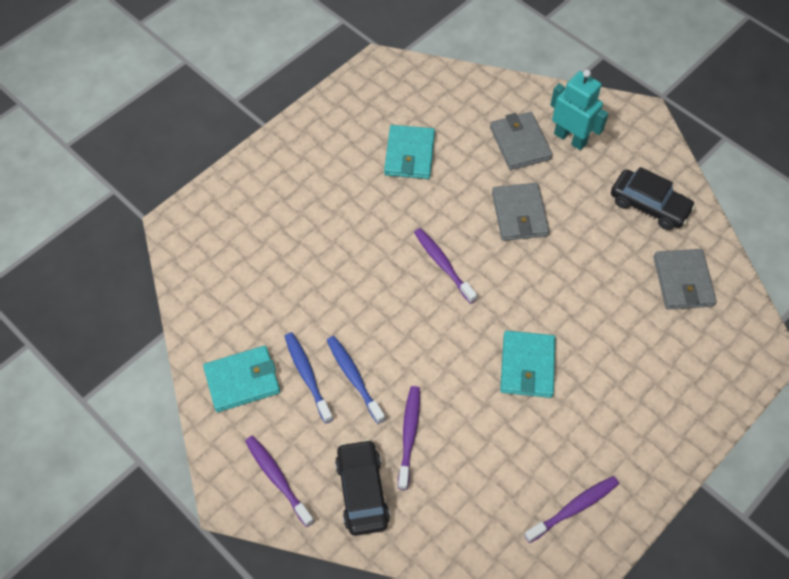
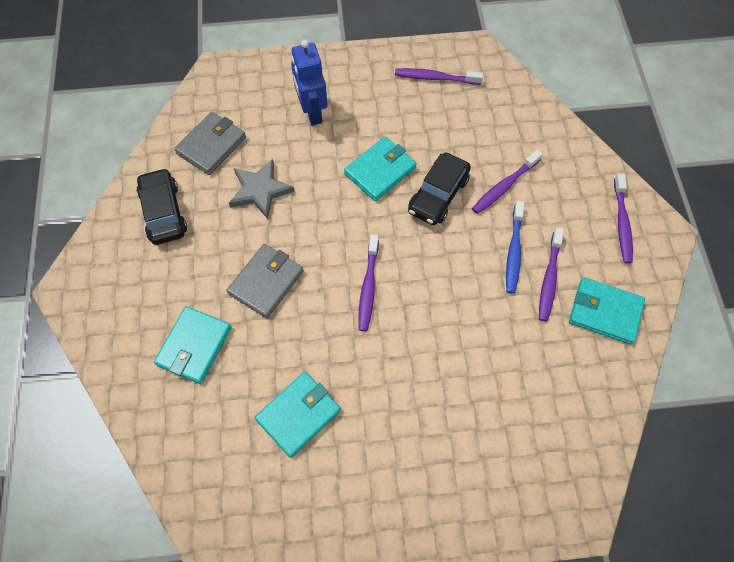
camera: 140 degrees left, 5 degrees up
blue toothbrush [284,332,333,423] -> purple toothbrush [539,227,564,322]
black car [335,439,390,536] -> black car moved to [408,153,471,225]
grey wallet [490,112,553,170] -> turquoise wallet [154,306,231,384]
turquoise robot [550,70,609,150] -> none
none -> grey star [229,159,295,219]
none -> blue robot [291,40,328,126]

